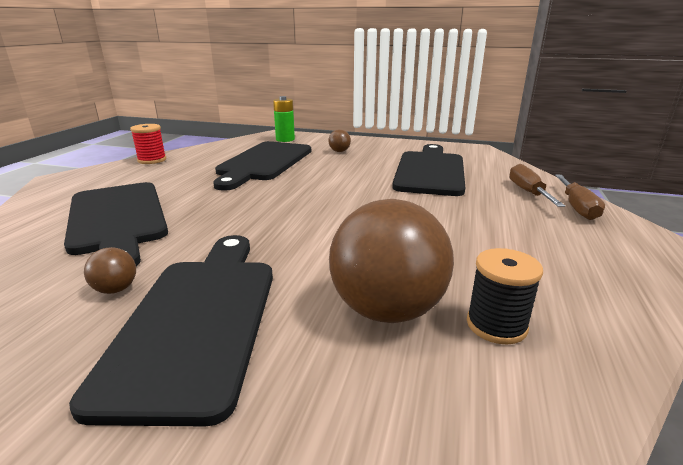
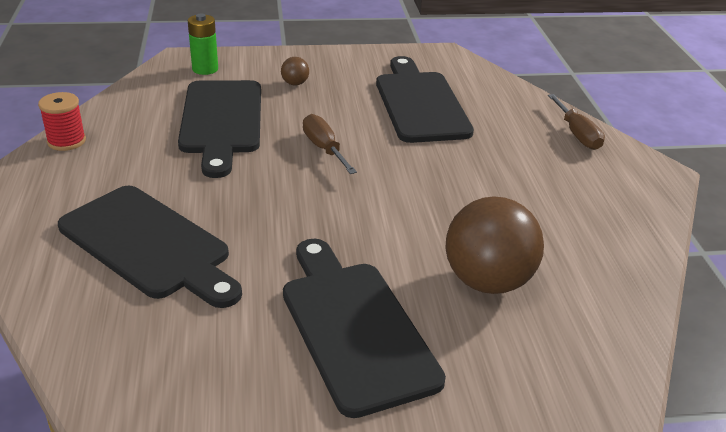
camera: 25 degrees left, 10 degrees up
brown ball [84,247,136,294] -> none
black spool [467,248,543,345] -> none
brown screwdriver [509,164,565,207] -> brown screwdriver moved to [303,114,357,174]

